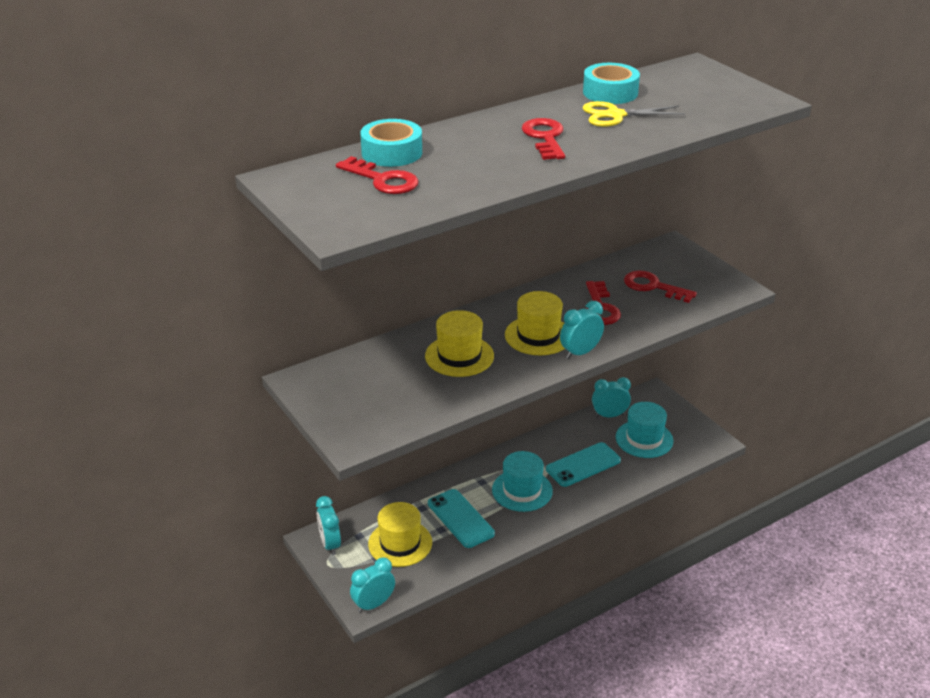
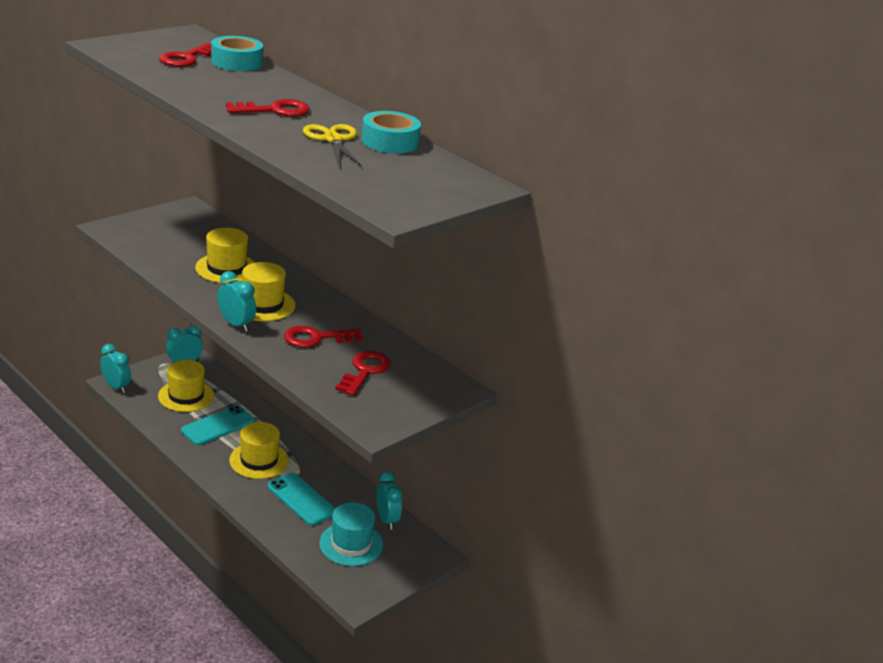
camera: 75 degrees right, 5 degrees down
turquoise hat [492,451,553,512] -> yellow hat [229,422,289,479]

